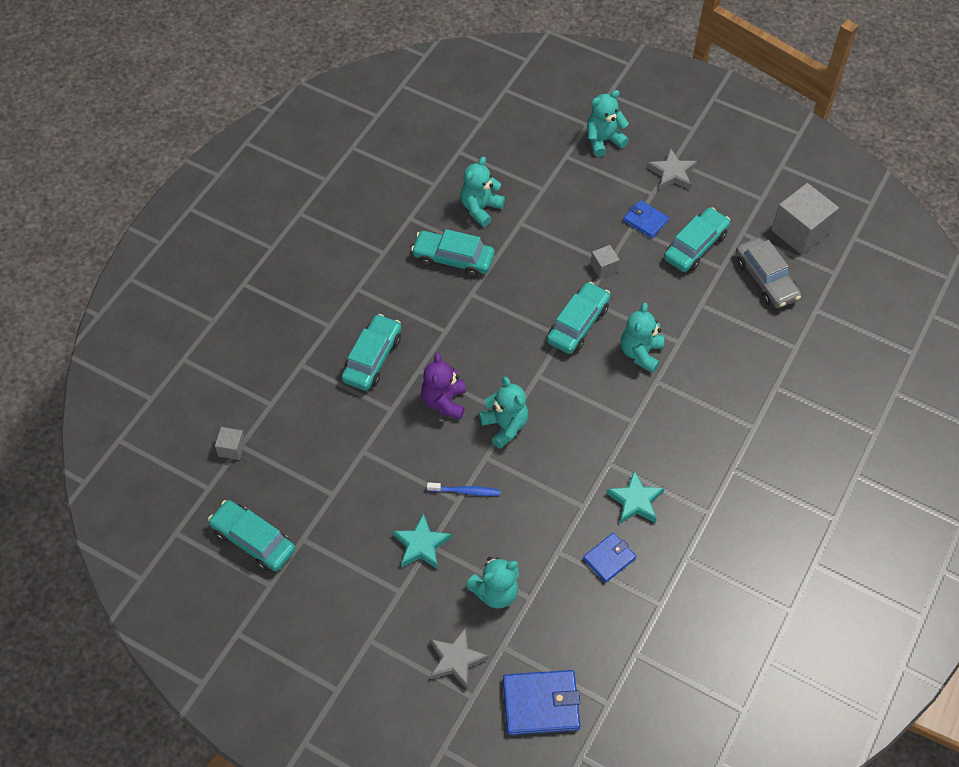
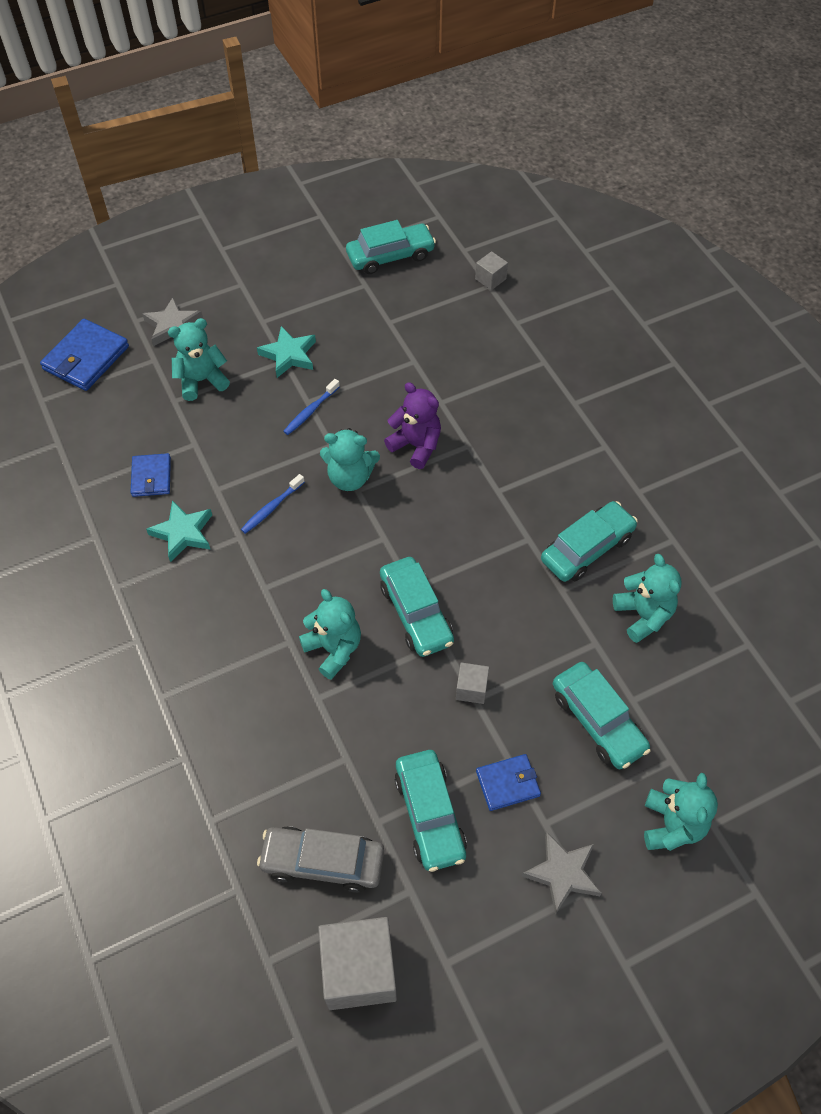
camera: 125 degrees right, 0 degrees up
turquoise car [341,314,401,391] -> turquoise car moved to [553,662,651,769]
turquoise teddy bear [466,557,519,608] -> turquoise teddy bear turned 60 degrees clockwise [168,318,230,401]
none -> blue toothbrush [241,474,305,534]

